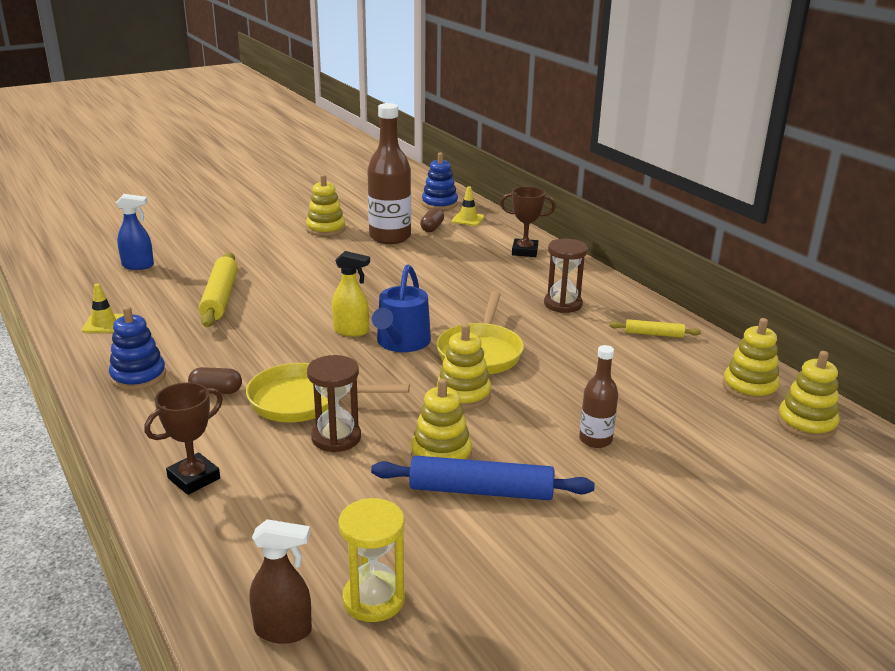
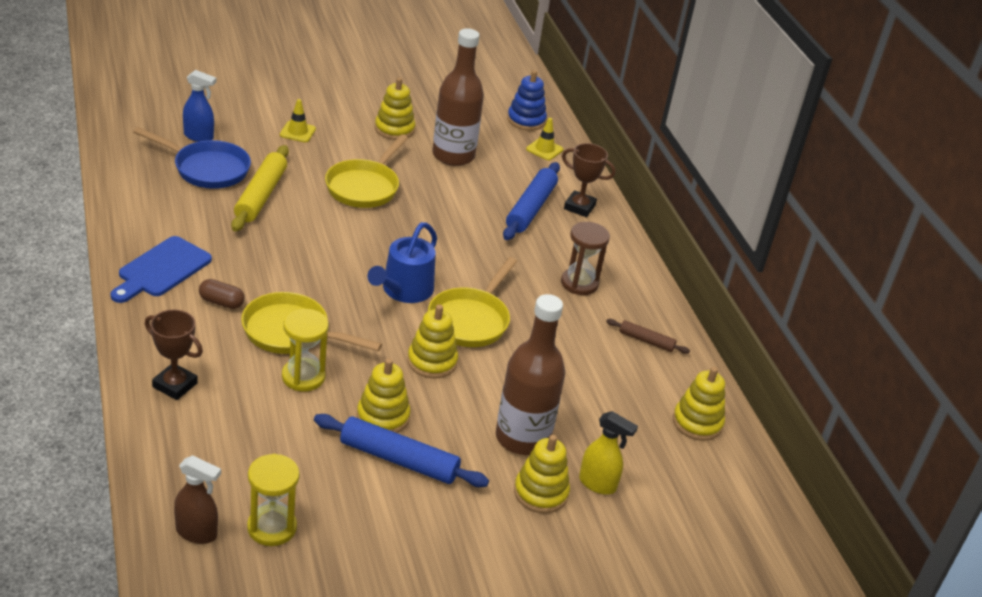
camera: 10 degrees right, 10 degrees up
yellow traffic cone [82,284,124,333] -> yellow traffic cone moved to [280,99,316,142]
blue stacking toy [109,306,166,390] -> blue cutting board [110,236,212,303]
brown trophy [144,382,223,495] -> brown trophy turned 60 degrees clockwise [145,309,203,400]
brown hourglass [307,355,361,452] -> yellow hourglass [282,309,329,391]
yellow spray bottle [332,251,370,337] -> yellow spray bottle moved to [579,411,638,495]
brown capsule [420,208,444,232] -> none
brown bottle [579,345,618,448] -> brown bottle [496,294,565,455], size x1.87
yellow rolling pin [609,319,701,338] -> brown rolling pin [606,319,690,354]
yellow stacking toy [777,351,840,440] -> yellow stacking toy moved to [514,435,570,513]
none -> blue pan [133,127,251,189]
none -> yellow pan [325,134,408,208]
none -> blue rolling pin [503,162,560,240]

